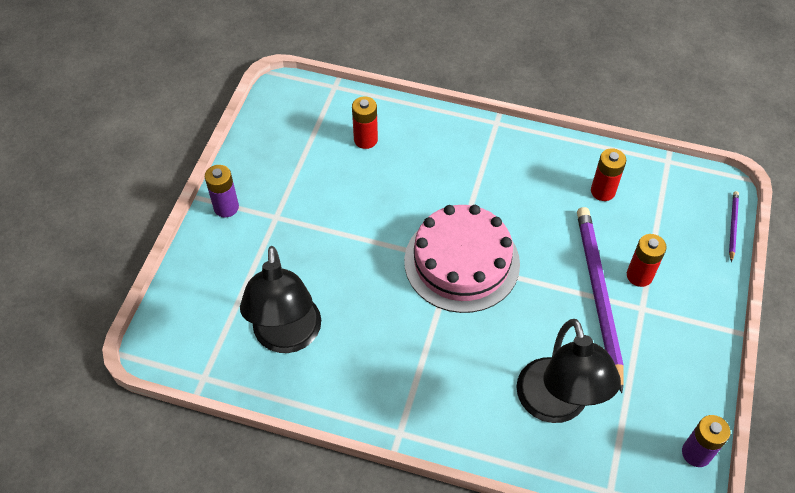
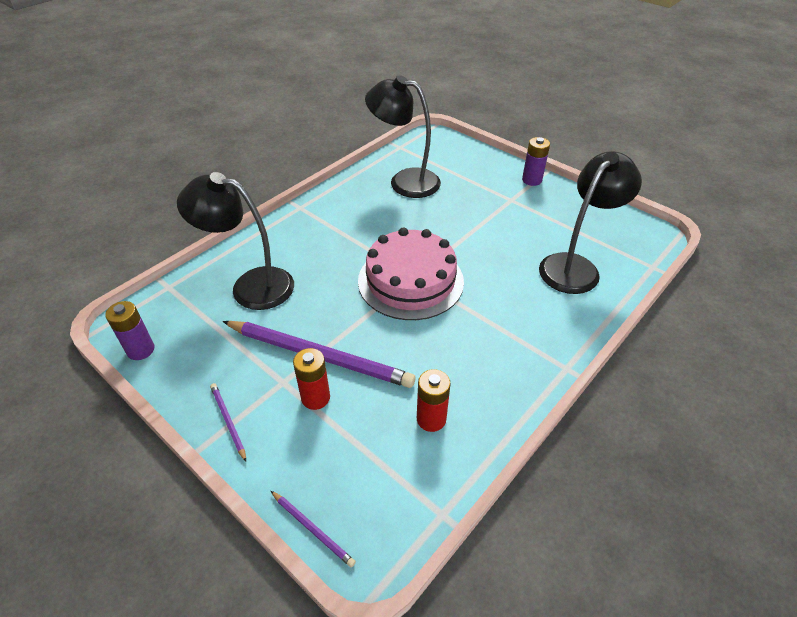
camera: 115 degrees right, 10 degrees down
red battery [352,96,378,149] -> black lamp [539,151,642,294]
none -> purple pencil [210,383,246,461]

